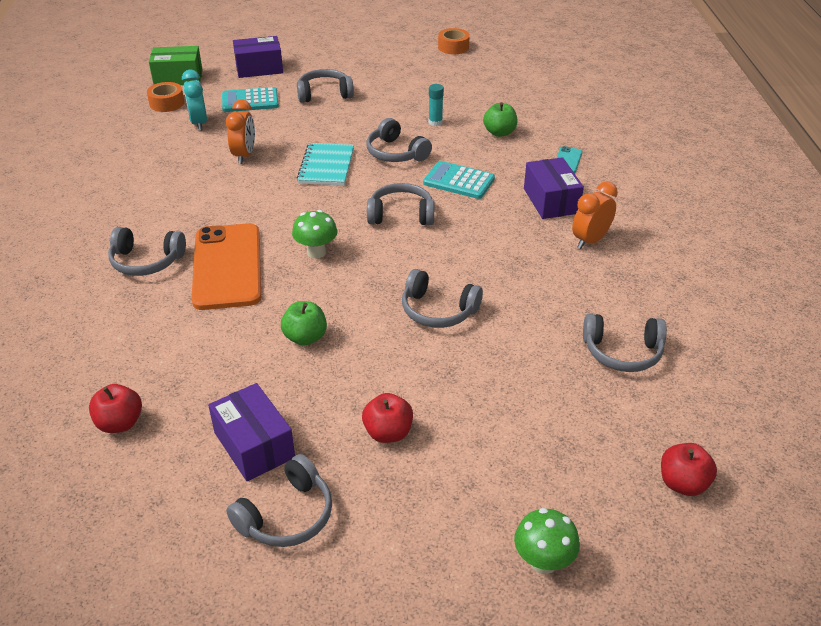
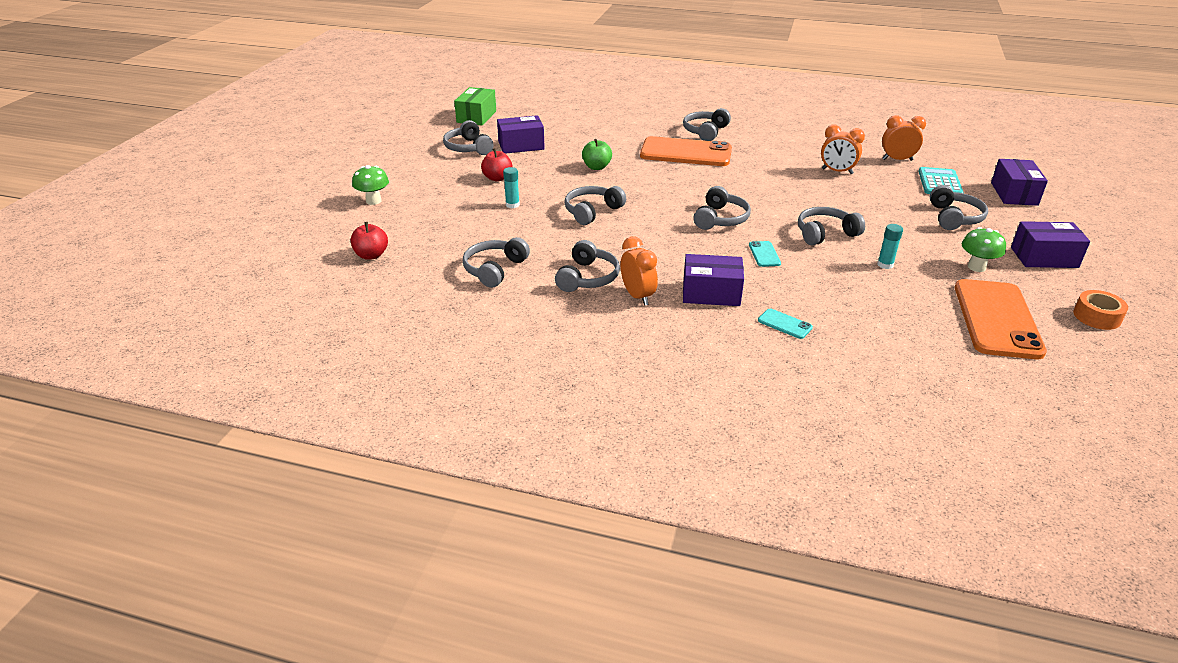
camera: 110 degrees right, 5 degrees down
red apple [89,384,142,433] -> none
orange tape [147,82,184,112] -> none
green box [149,46,203,85] -> green box moved to [454,87,496,126]
turquoise clock [182,70,207,131] -> orange clock [882,115,926,161]
green mushroom [292,210,337,259] -> green mushroom moved to [962,227,1006,272]
turquoise notebook [297,143,354,186] -> none
turquoise calculator [423,161,495,199] -> turquoise phone [749,241,781,267]
green apple [483,102,518,137] -> none
none -> turquoise glue stick [503,167,520,208]
none -> grey headphones [555,240,620,292]
none -> orange phone [955,279,1047,359]
none -> purple box [1011,221,1090,268]

